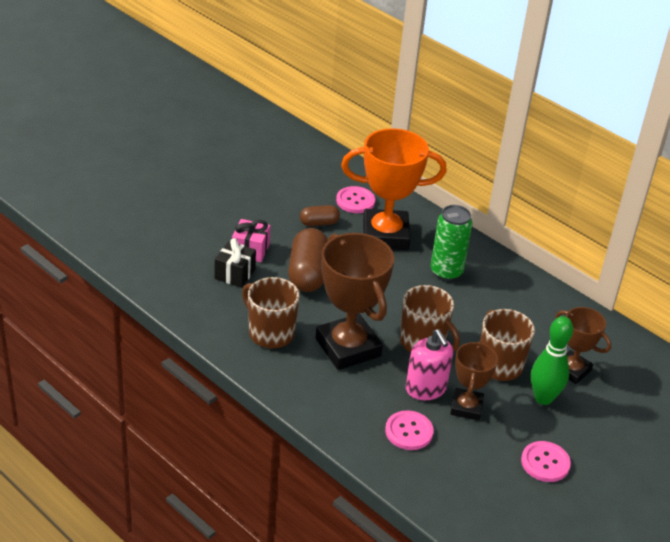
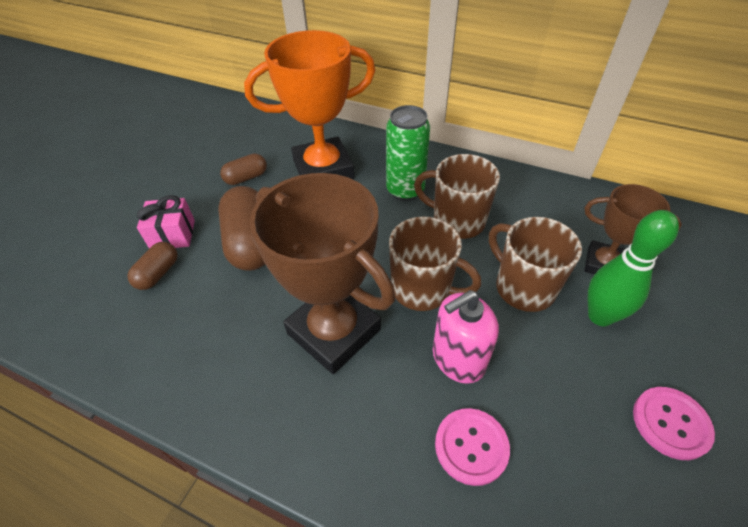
camera: 15 degrees left, 10 degrees up
black gift [215,238,256,288] -> brown capsule [127,242,178,290]
brown mug [242,277,299,348] -> brown mug moved to [414,154,500,239]
pink button [336,186,375,213] -> none
pink soap dispenser [406,329,453,400] -> pink soap dispenser turned 105 degrees clockwise [433,290,499,384]
brown trophy [450,341,498,421] -> none

